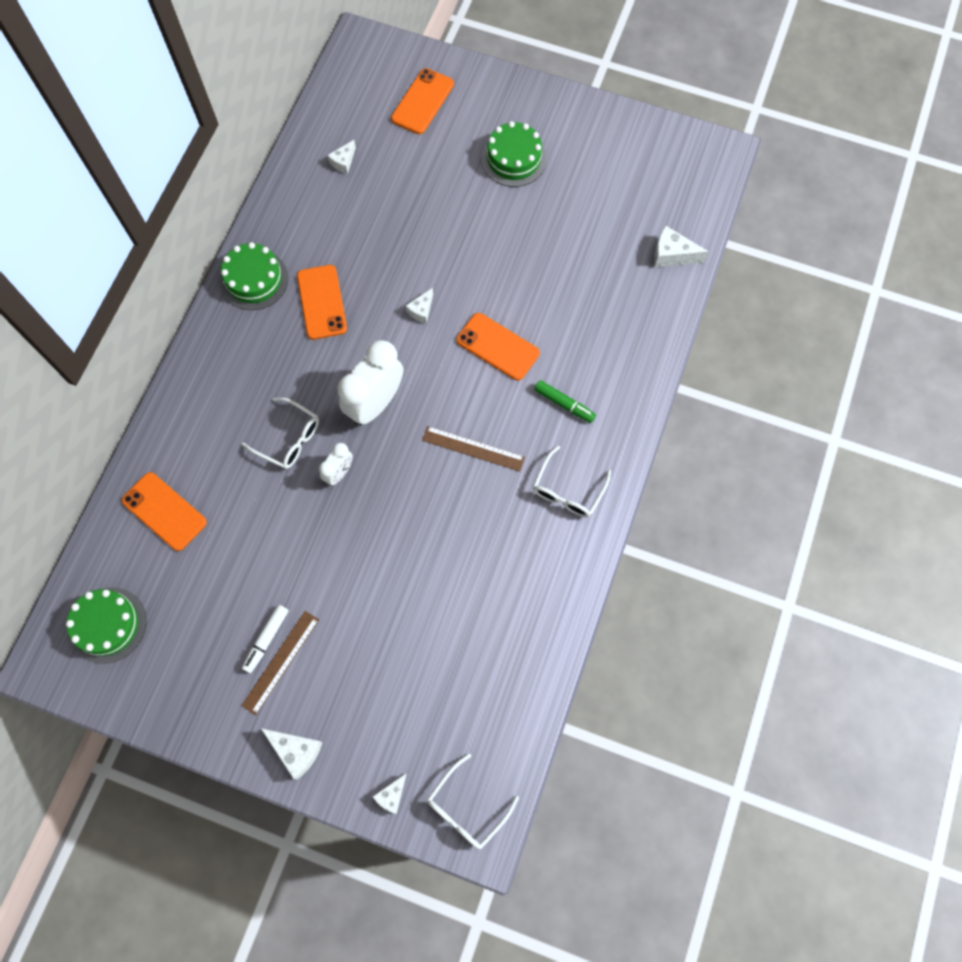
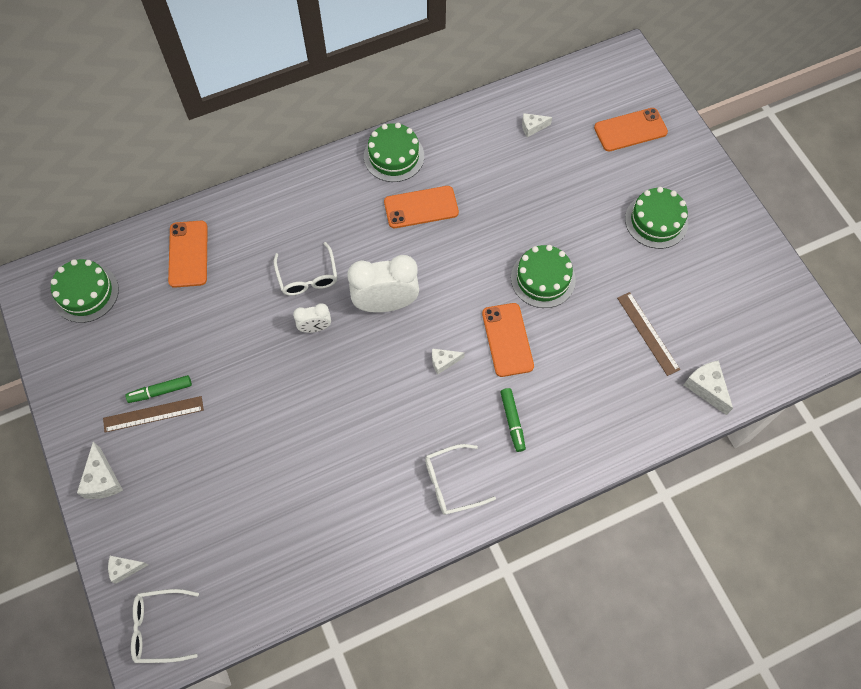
camera: 45 degrees right, 5 degrees down
white marker [242,605,289,673] -> green marker [126,375,192,403]
orange phone [297,265,347,340] -> orange phone turned 45 degrees clockwise [384,186,459,228]
white cheese [406,288,433,324] -> white cheese moved to [432,348,465,375]
brown ruler [422,426,525,472] -> brown ruler moved to [617,292,680,376]
none -> green cake [511,245,576,308]

